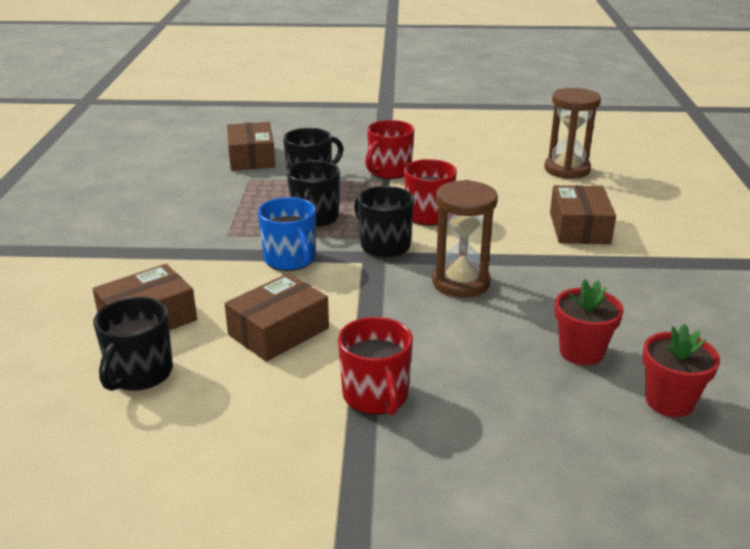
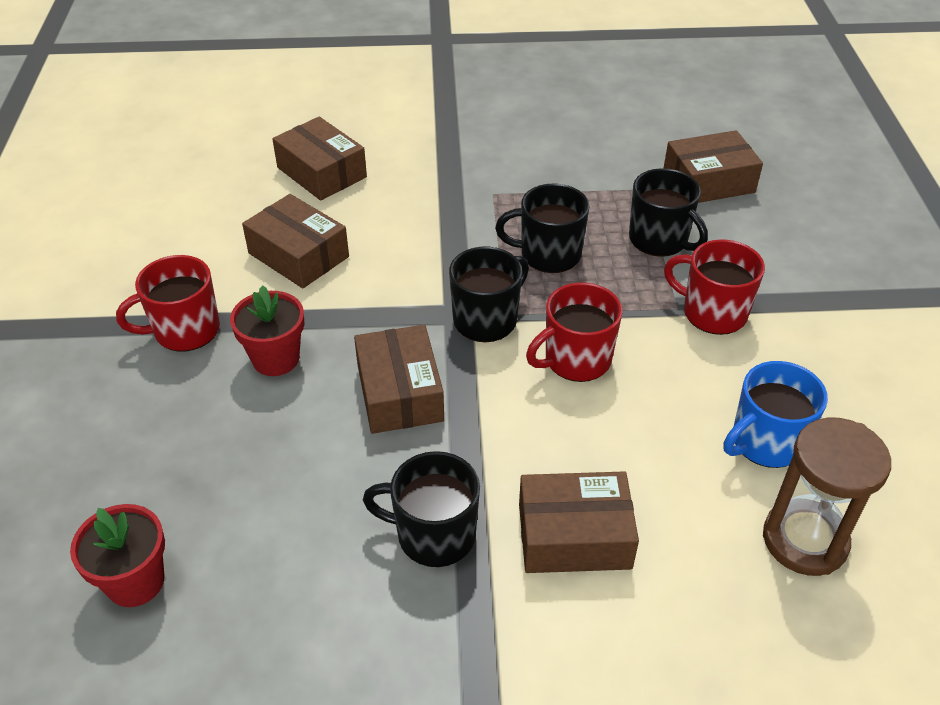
camera: 85 degrees right, 15 degrees up
black mug [94,297,173,391] -> black mug moved to [363,451,480,567]
blue mug [258,197,316,271] -> blue mug moved to [723,361,828,468]
brown hourglass [432,180,498,298] -> brown box [354,325,444,434]
red flower pot [555,279,624,365] -> red flower pot moved to [230,285,304,376]

